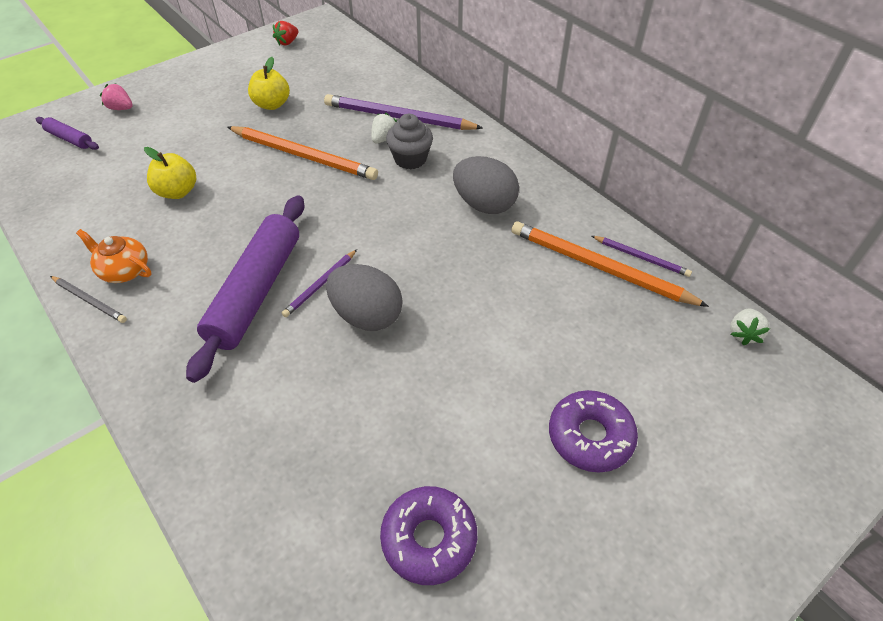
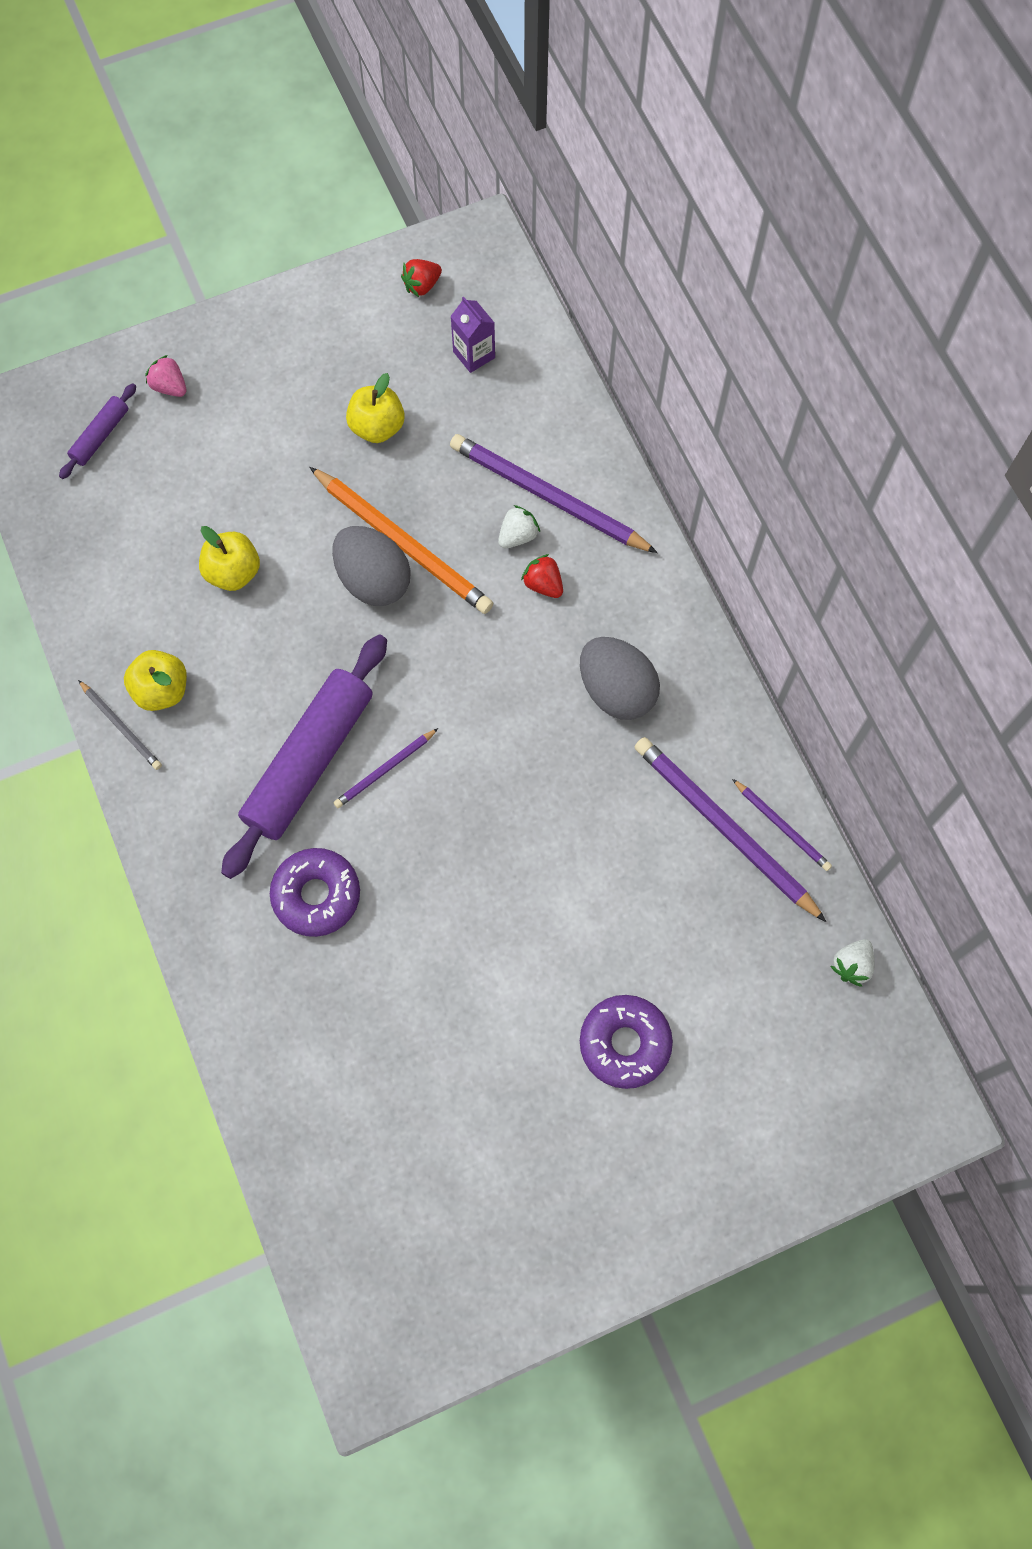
camera: 15 degrees right, 20 degrees up
purple rolling pin [36,117,99,150] -> purple rolling pin turned 75 degrees clockwise [59,383,136,479]
orange teapot [76,229,152,283] -> yellow apple [124,650,187,711]
grey egg [326,264,403,331] -> grey egg moved to [332,526,411,606]
purple donut [380,486,477,585] -> purple donut moved to [270,848,360,937]
grey cupcake [386,114,433,169] -> red strawberry [521,554,563,598]
orange pencil [511,221,709,307] -> purple pencil [634,737,826,922]
none -> purple carton [450,296,495,373]

